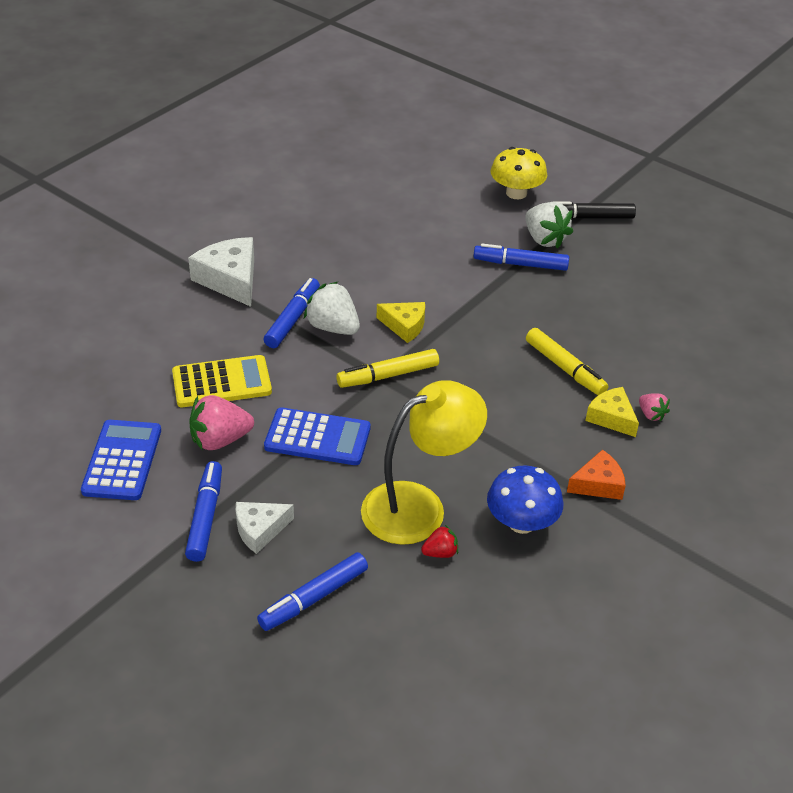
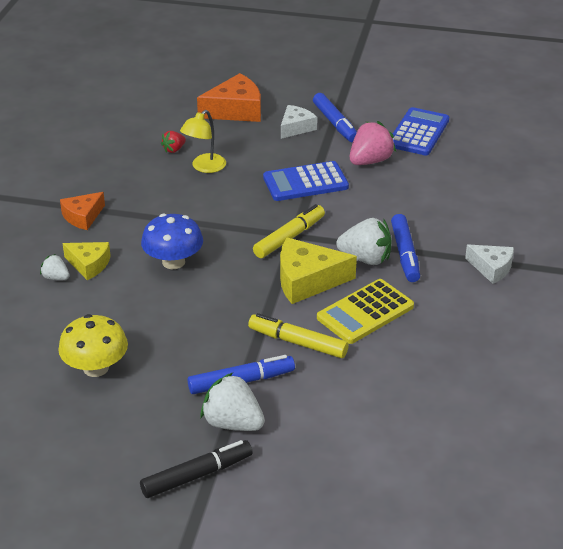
camera: 155 degrees right, 5 degrees down
blue calculator [81,420,161,500] -> blue calculator turned 135 degrees counterclockwise [393,107,449,155]
yellow calculator [172,355,272,407] -> yellow calculator moved to [317,279,414,344]
white cheese [188,237,254,307] -> white cheese [465,244,514,284], size x0.62
blue marker [257,552,368,631] -> orange cheese [197,73,261,122]
yellow lamp [361,380,487,545] -> yellow lamp [180,110,226,173], size x0.55
yellow cheese [377,302,425,343] -> yellow cheese [280,237,357,304], size x1.60
blue mushroom [487,465,563,534] -> blue mushroom moved to [141,214,203,269]
yellow mushroom [490,147,547,199] -> yellow mushroom moved to [58,314,128,377]
yellow marker [526,328,608,395] -> yellow marker moved to [248,313,349,358]
pink strawberry [639,393,670,422] -> white strawberry [40,254,70,280]

